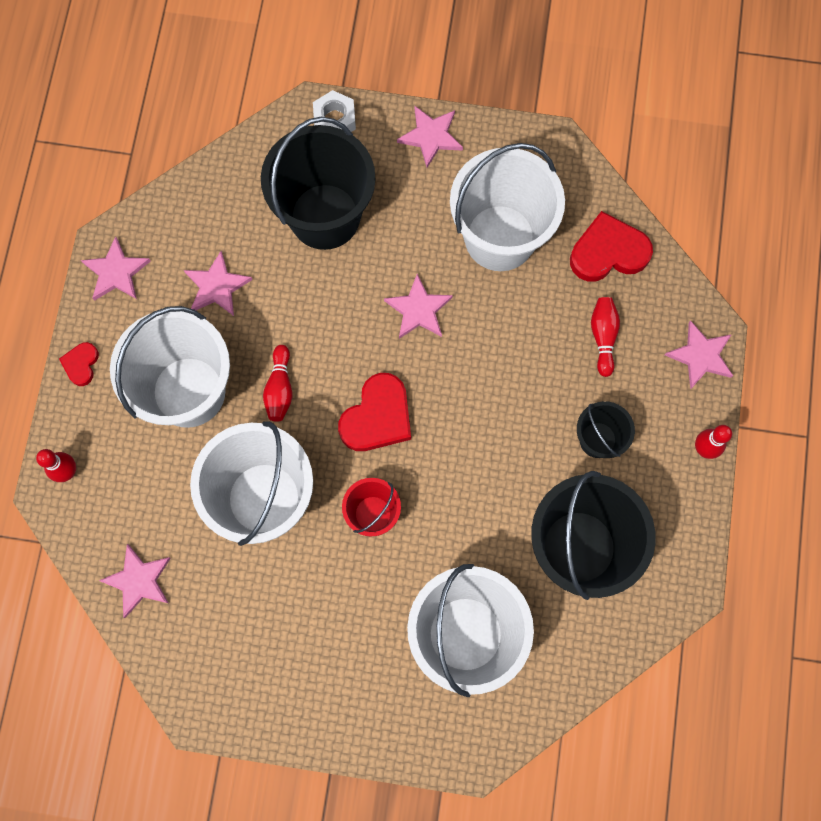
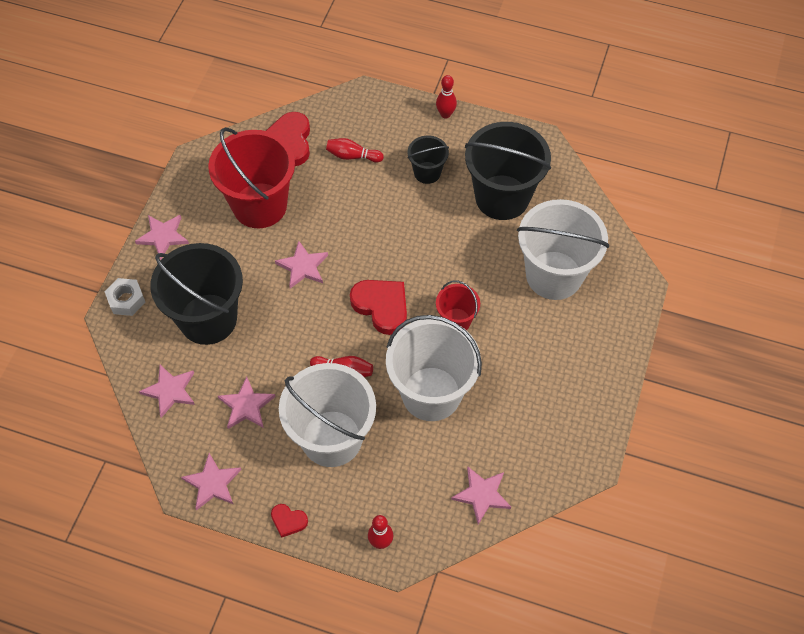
camera: 80 degrees left, 15 degrees down
white bucket [450,143,565,271] -> red bucket [208,127,295,228]
pink star [665,320,733,389] -> pink star moved to [139,365,195,418]

